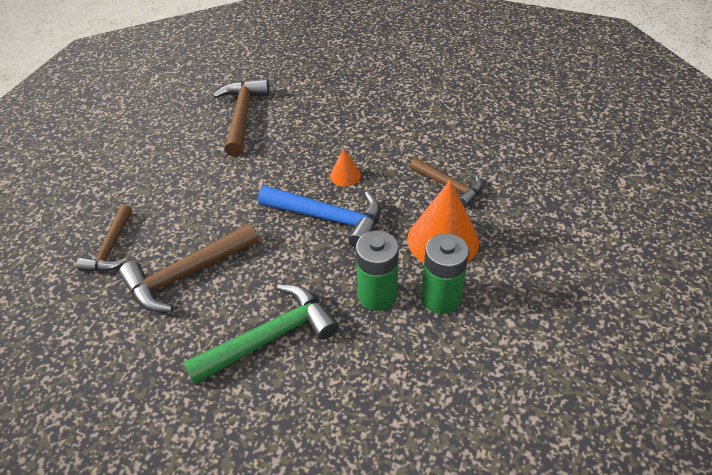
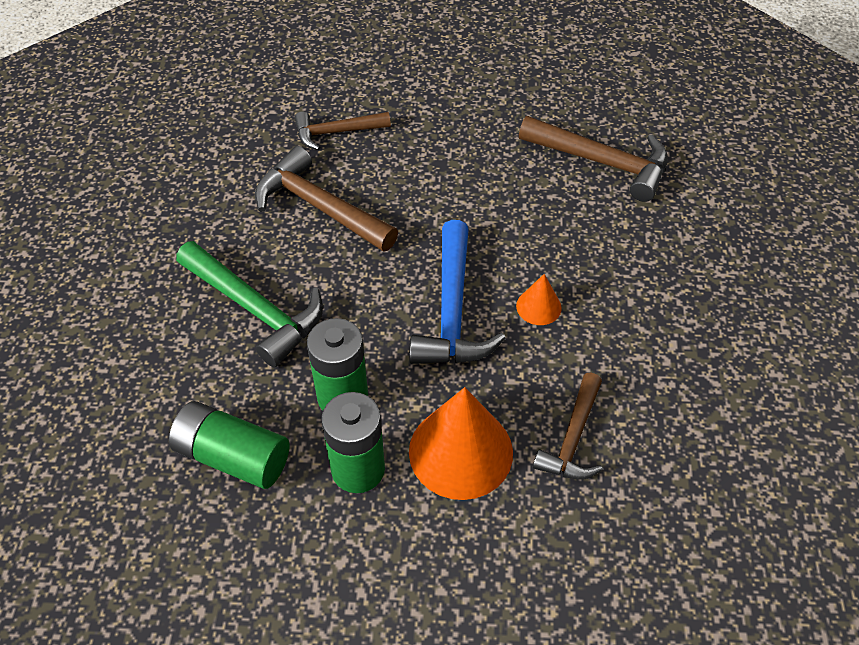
camera: 70 degrees right, 5 degrees up
brown hammer [212,79,270,157] -> brown hammer turned 45 degrees clockwise [519,116,668,202]
none -> green battery [169,401,289,489]

